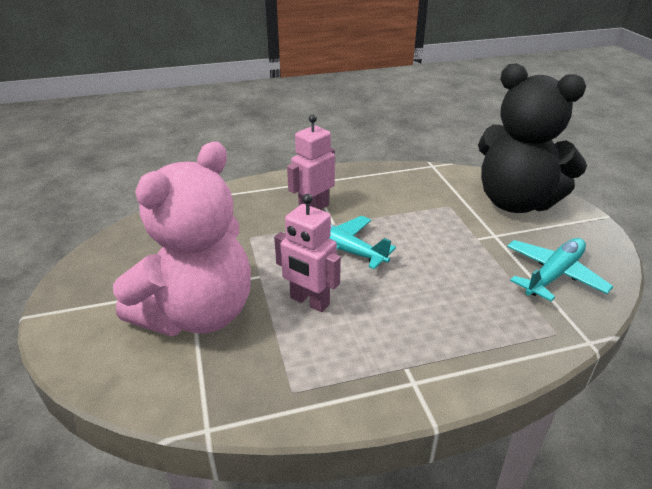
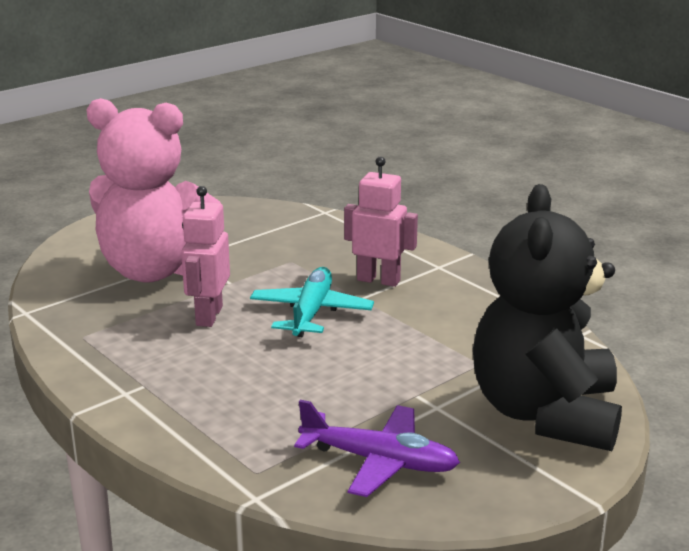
camera: 65 degrees right, 10 degrees down
turquoise plane [507,238,613,301] -> purple plane [294,400,460,497]

